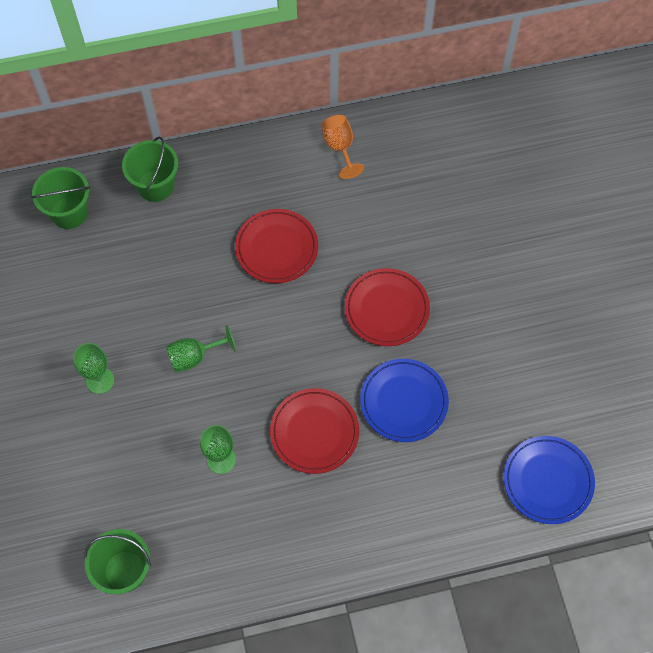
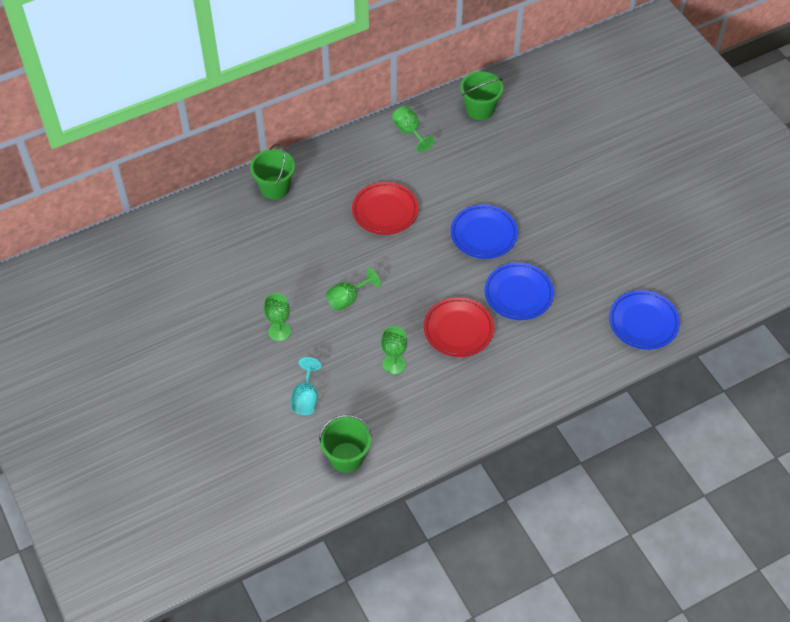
camera: 15 degrees left, 10 degrees down
green bucket [31,167,90,229] -> green bucket moved to [460,71,503,120]
orange goblet [322,115,364,179] -> green goblet [392,106,434,153]
red plate [345,268,430,346] -> blue plate [451,205,518,259]
none -> turquoise goblet [291,357,322,415]

